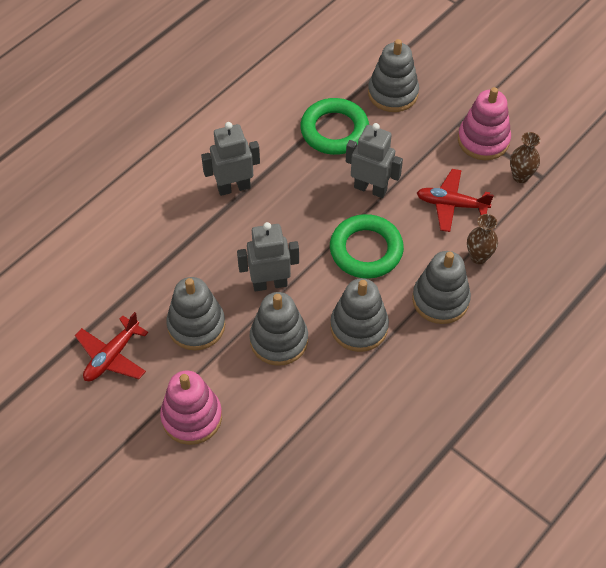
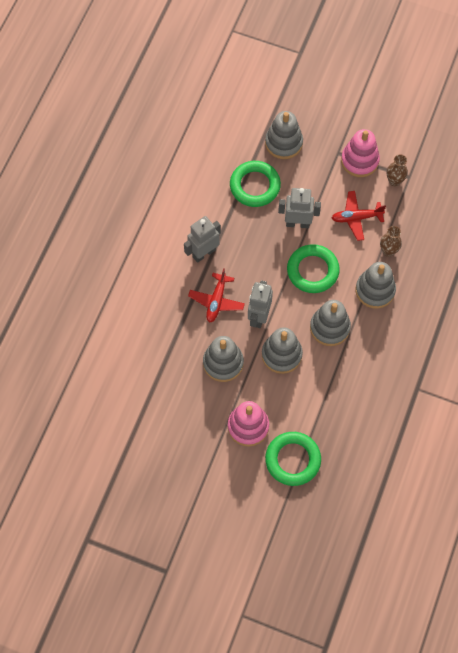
camera: 20 degrees left, 10 degrees up
red plane [75,312,148,381] -> red plane moved to [188,268,245,323]
grey robot [237,222,299,291] -> grey robot turned 45 degrees counterclockwise [248,280,273,328]
none -> green ring [265,432,321,486]

